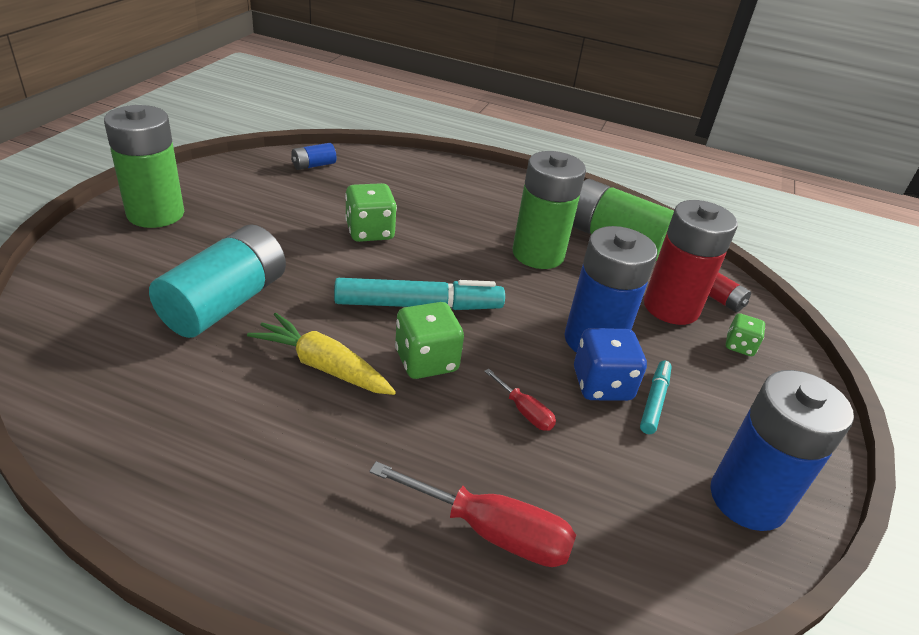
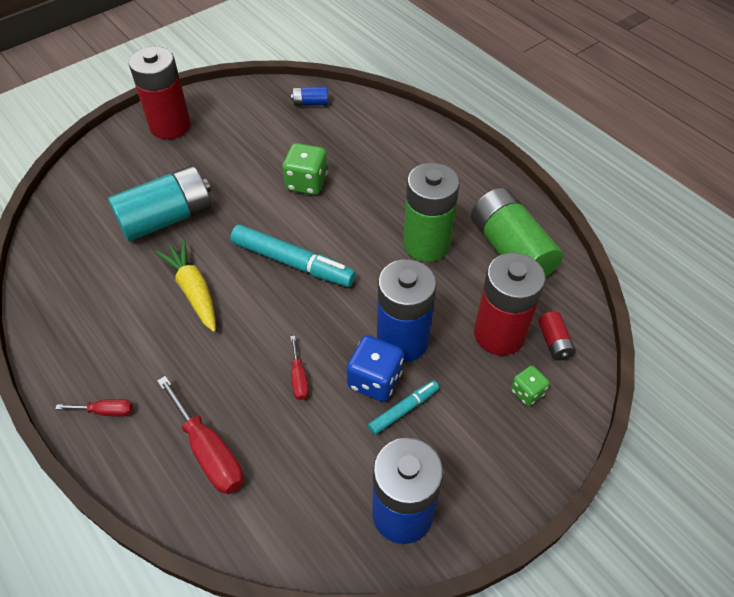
camera: 35 degrees right, 15 degrees up
green battery [104,105,184,228] -> red battery [129,46,191,139]
green dice [395,302,464,379] -> none
none -> red screwdriver [55,399,133,417]

